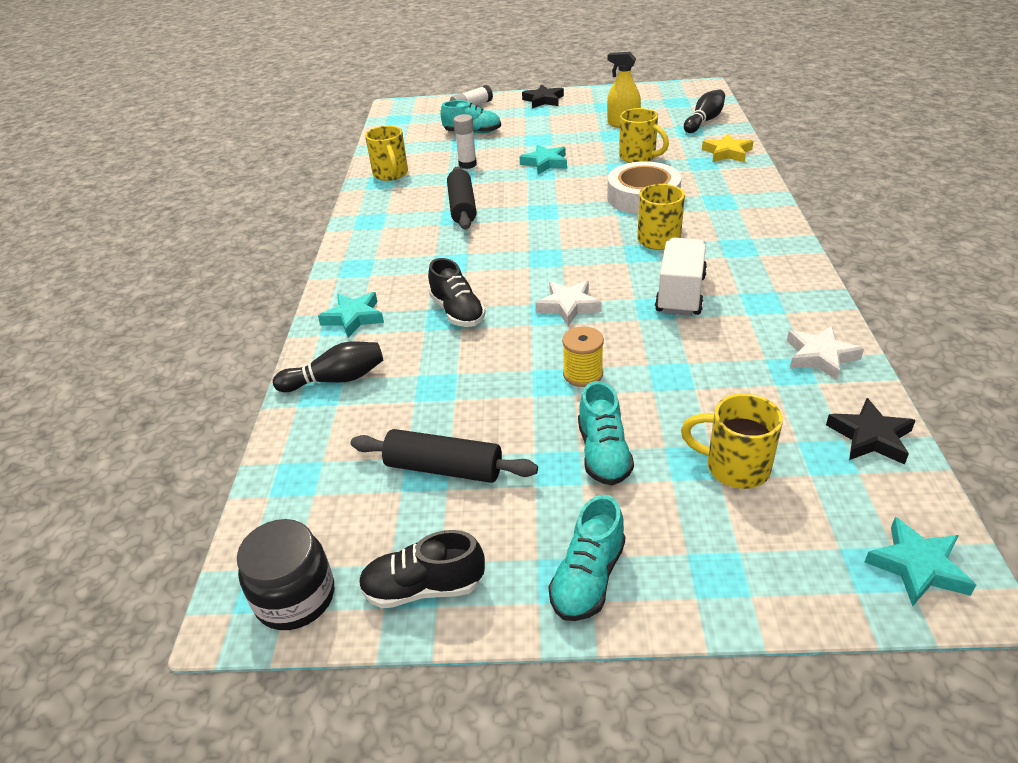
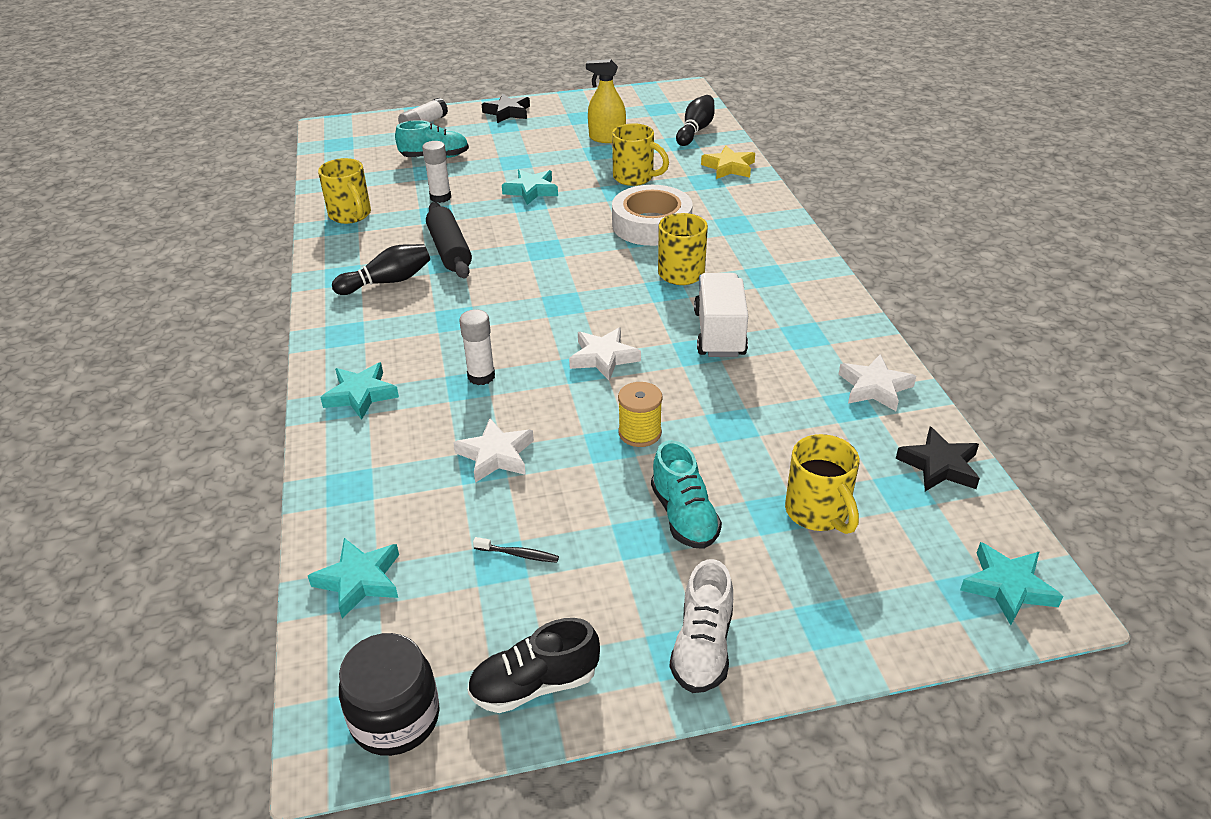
camera: 15 degrees left, 0 degrees up
black bowling pin [273,342,383,392] -> black bowling pin moved to [332,244,430,295]
black rolling pin [351,429,538,483] -> black toothbrush [473,537,559,563]
black shoe [428,258,486,327] -> white glue stick [459,309,495,385]
turquoise shoe [549,495,625,621] -> white shoe [670,559,733,693]
yellow mug [681,393,783,489] -> yellow mug turned 120 degrees counterclockwise [785,434,860,534]
none -> turquoise star [308,538,399,619]
none -> white star [453,418,534,483]

